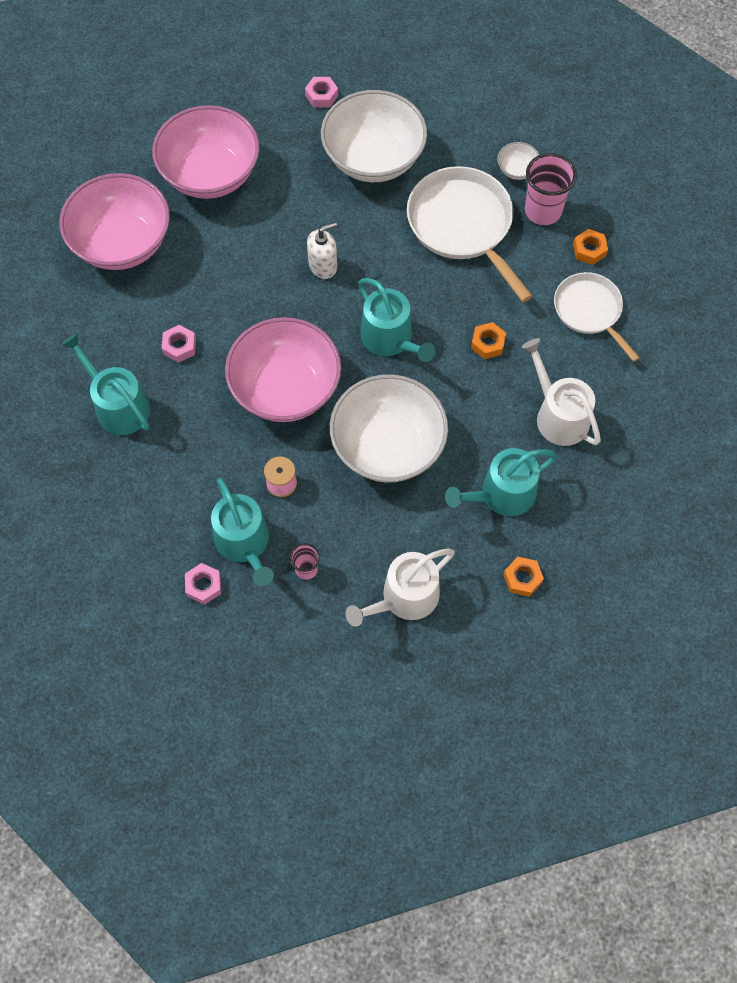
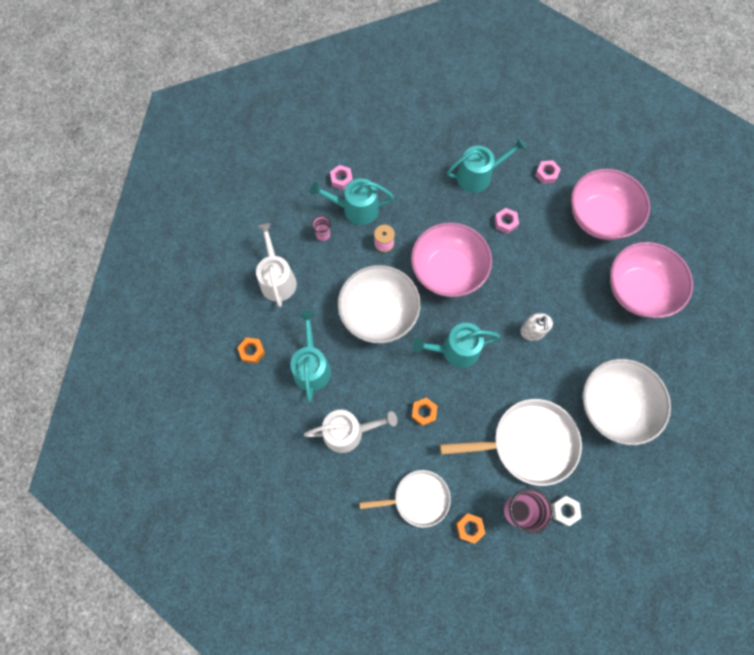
camera: 115 degrees right, 5 degrees up
pink nut [305,77,338,108] -> pink nut moved to [535,160,561,184]
white bowl [497,142,539,180] -> white nut [552,496,581,526]

